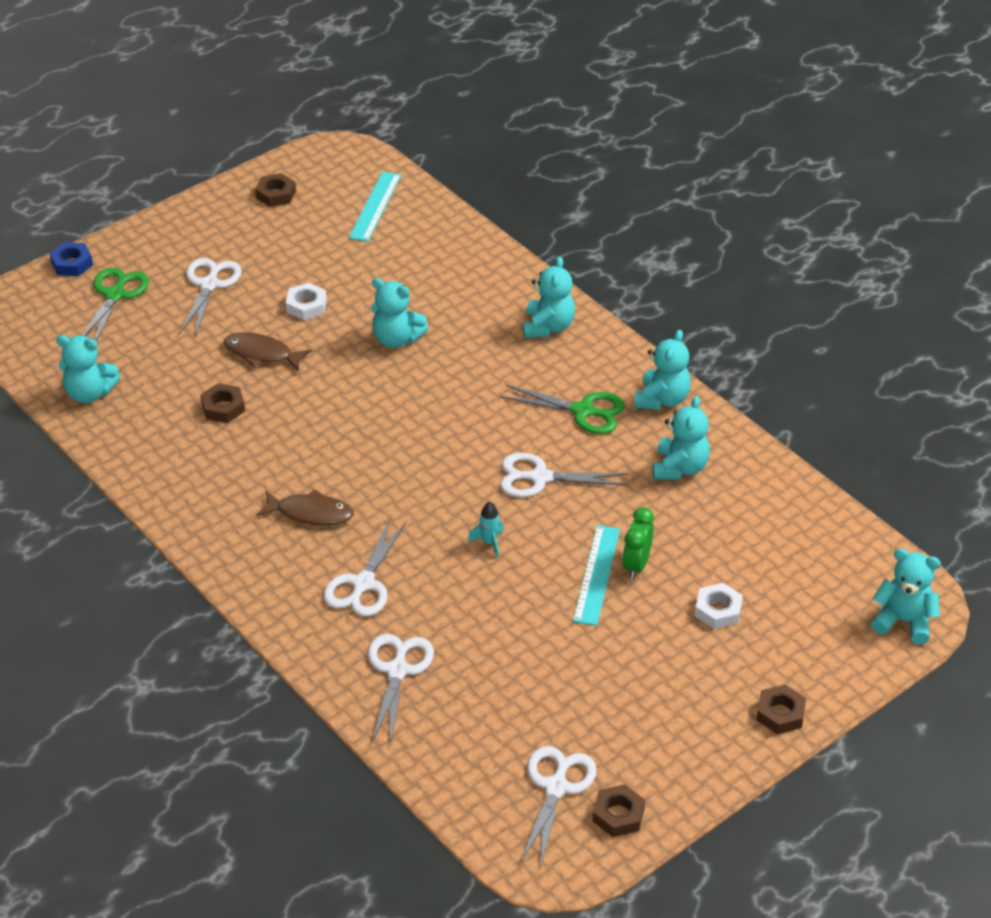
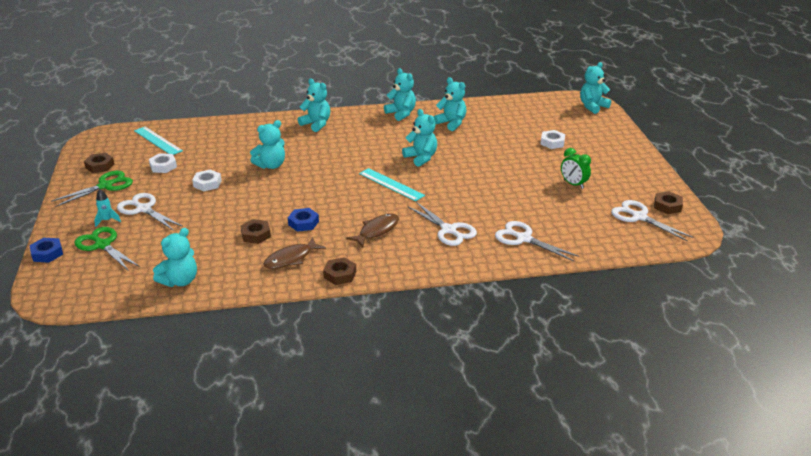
camera: 60 degrees left, 10 degrees down
brown fish [224,332,312,371] -> brown fish moved to [264,237,326,269]
turquoise rocket [468,501,504,558] -> turquoise rocket moved to [94,189,121,227]
green scissors [500,385,625,434] -> green scissors moved to [51,171,133,207]
white scissors [500,453,628,497] -> turquoise teddy bear [402,109,437,167]
turquoise ruler [573,525,620,626] -> turquoise ruler moved to [359,168,425,201]
green clock [622,507,654,579] -> green clock moved to [561,148,591,189]
brown nut [757,685,806,734] -> brown nut moved to [323,257,356,285]
none -> white nut [149,153,177,173]
none -> blue nut [288,208,319,232]

